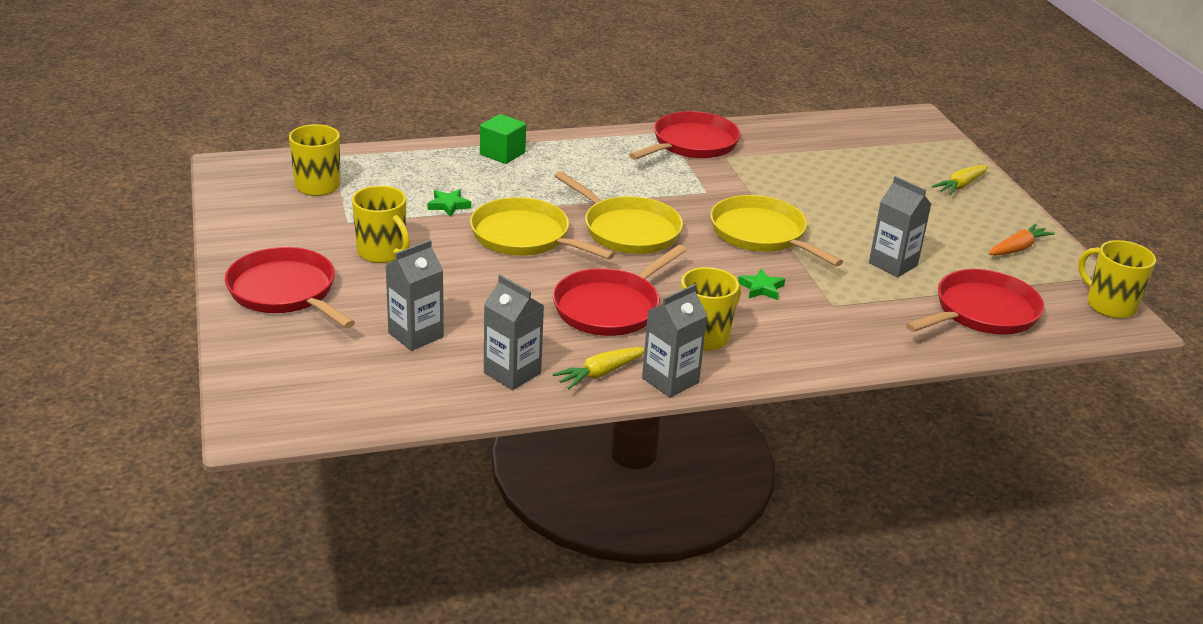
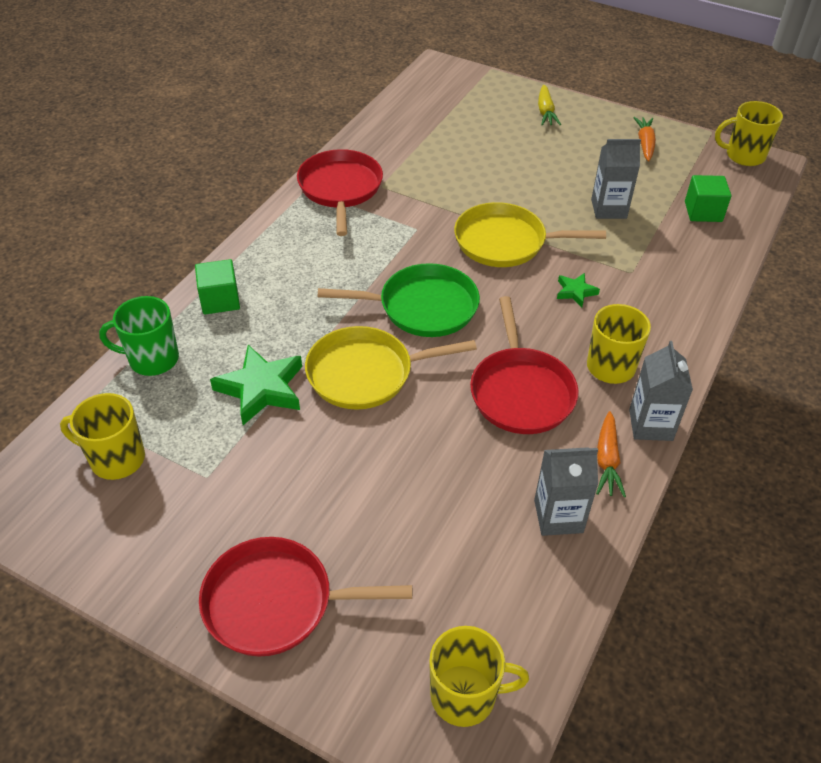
camera: 45 degrees left, 15 degrees up
yellow mug [352,186,410,263] -> yellow mug moved to [429,626,529,727]
grey carton [386,240,444,351] -> none
green star [428,189,471,217] -> green star [210,345,302,425], size x1.93
yellow carrot [552,347,645,390] -> orange carrot [596,411,626,497]
yellow pan [554,171,683,254] -> green pan [318,263,480,337]
red pan [906,269,1044,335] -> green cube [685,175,731,222]
none -> green mug [99,296,179,376]

